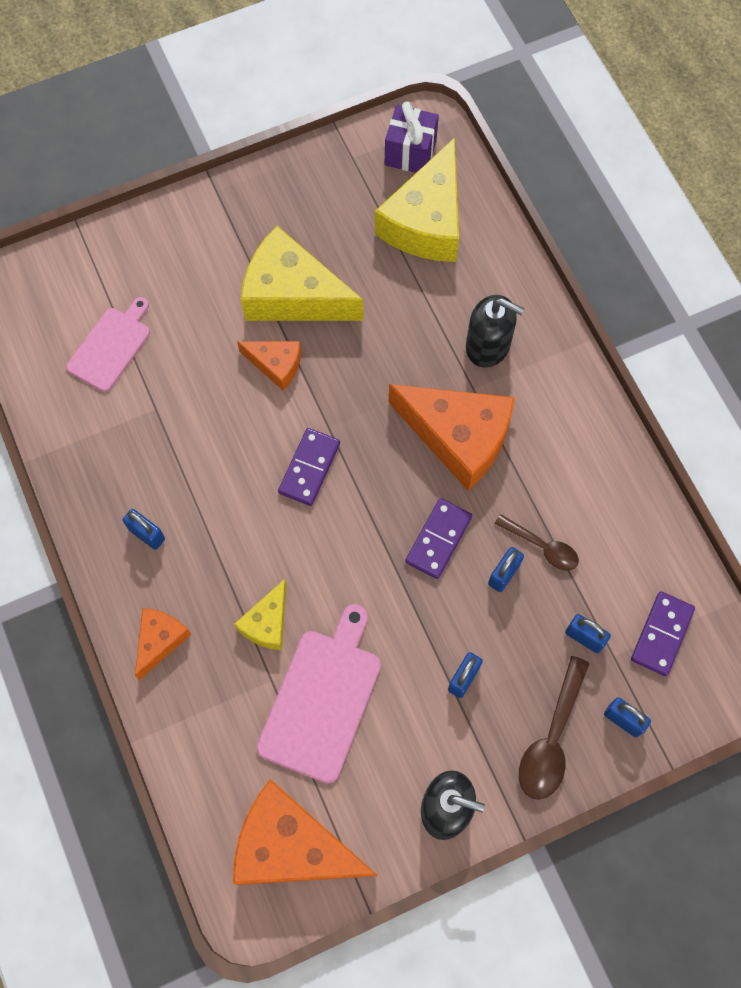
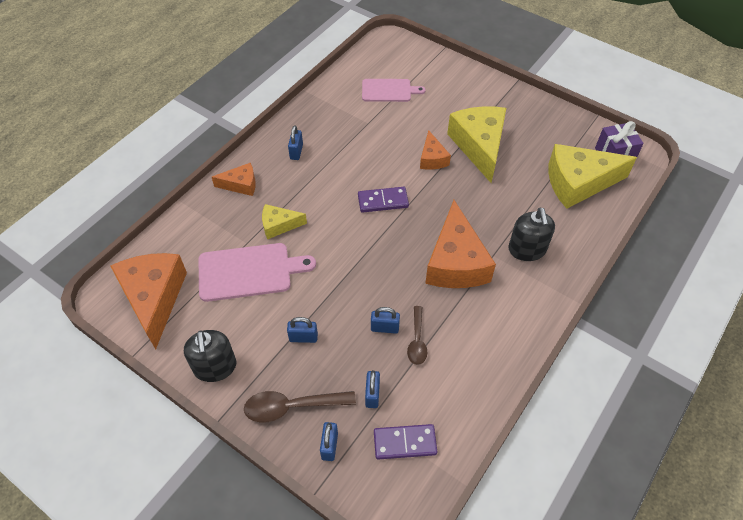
camera: 60 degrees right, 15 degrees down
purple domino [405,498,472,579] -> none

